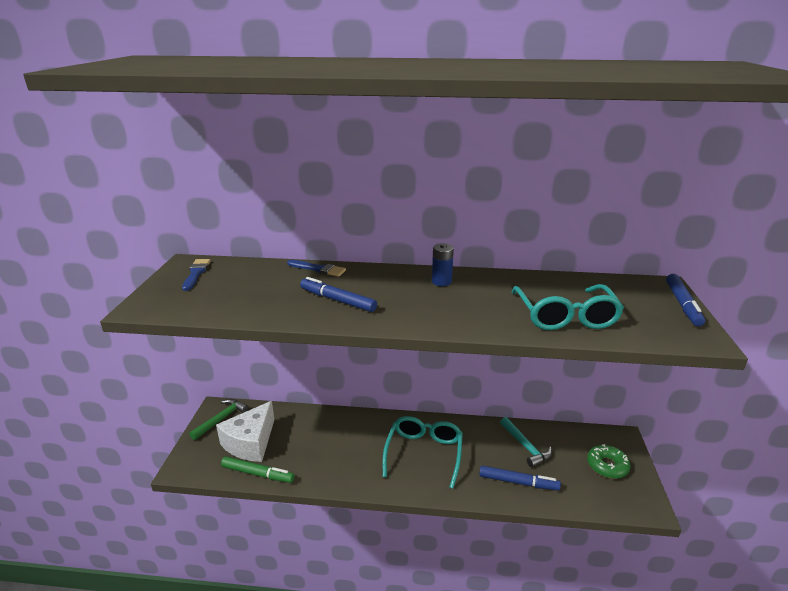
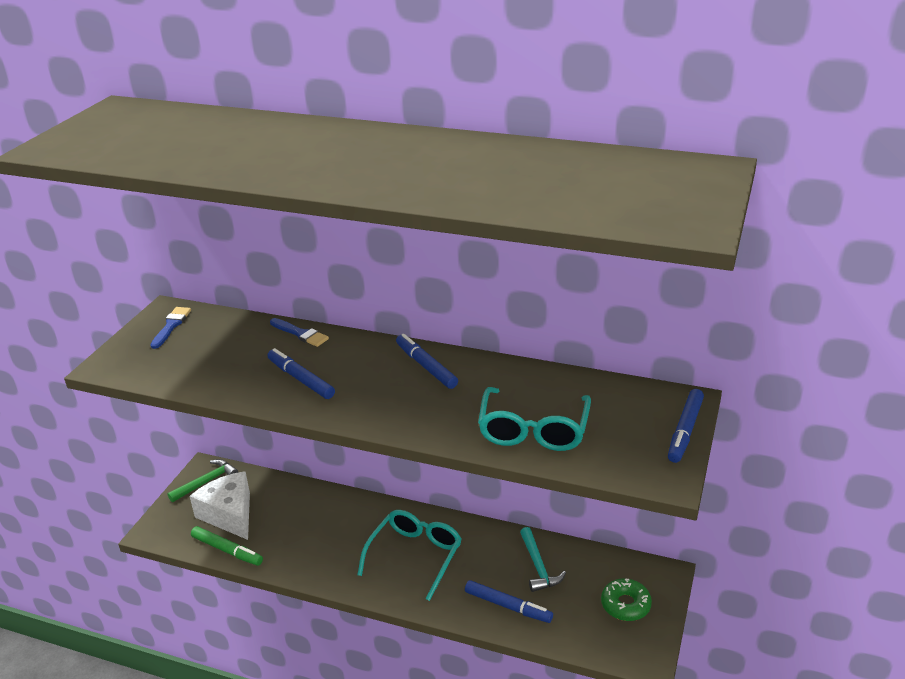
camera: 15 degrees right, 5 degrees up
white cheese [216,401,275,462] -> white cheese turned 105 degrees clockwise [189,471,250,540]
blue battery [432,243,454,286] -> blue marker [396,334,458,389]

